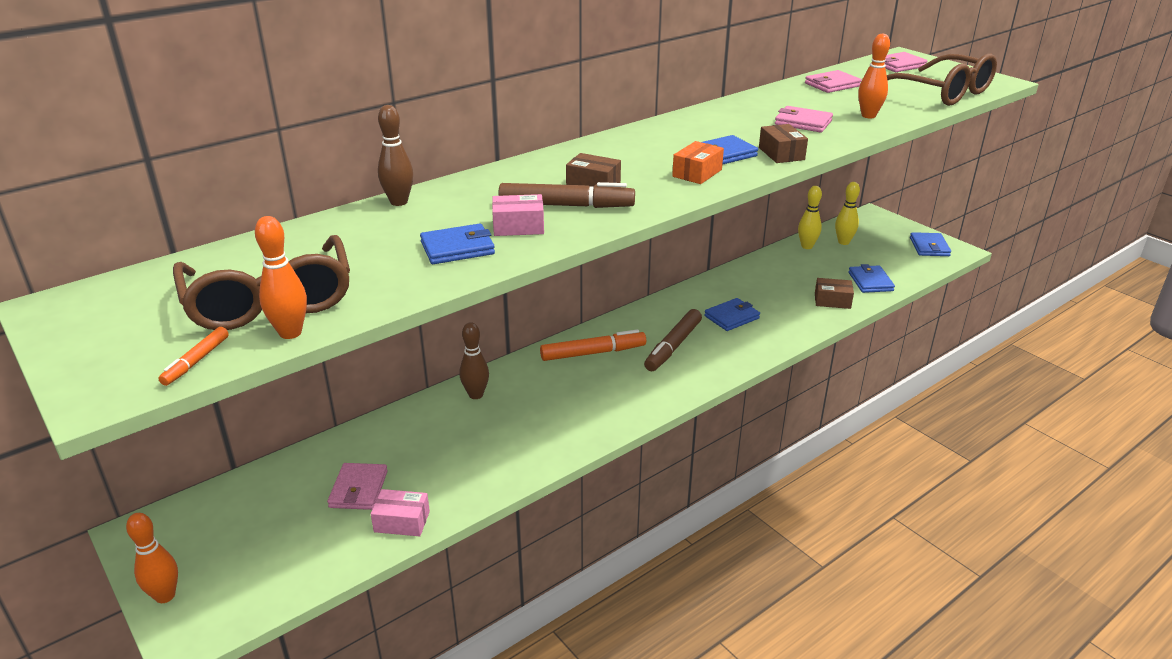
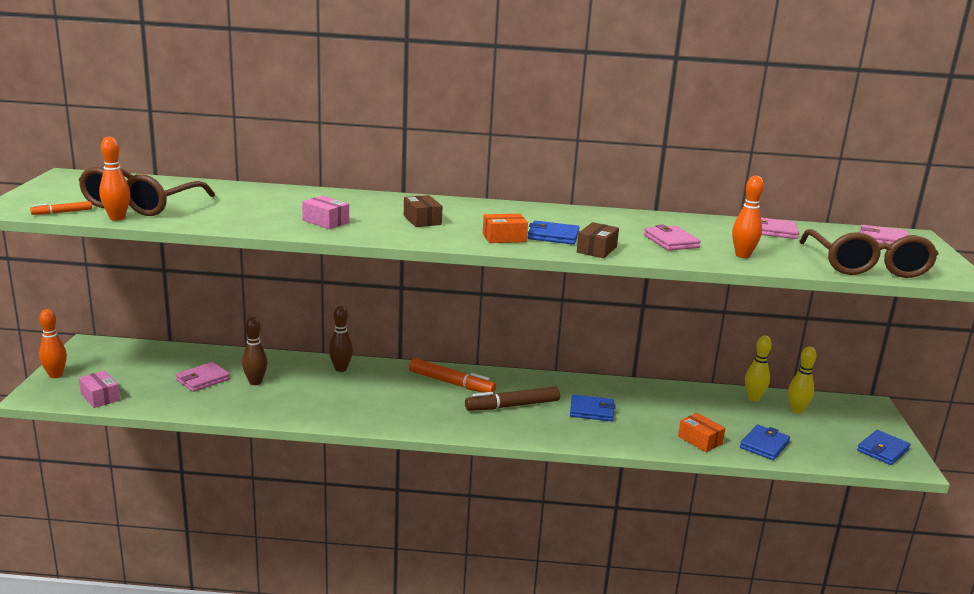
camera: 40 degrees right, 10 degrees down
pink box [371,489,430,537] -> pink box moved to [79,371,120,408]
brown bowling pin [378,105,413,206] -> brown bowling pin moved to [242,317,267,385]
blue wallet [420,223,495,264] -> none
brown marker [498,182,635,208] -> none
brown box [815,278,854,309] -> orange box [678,413,725,452]

